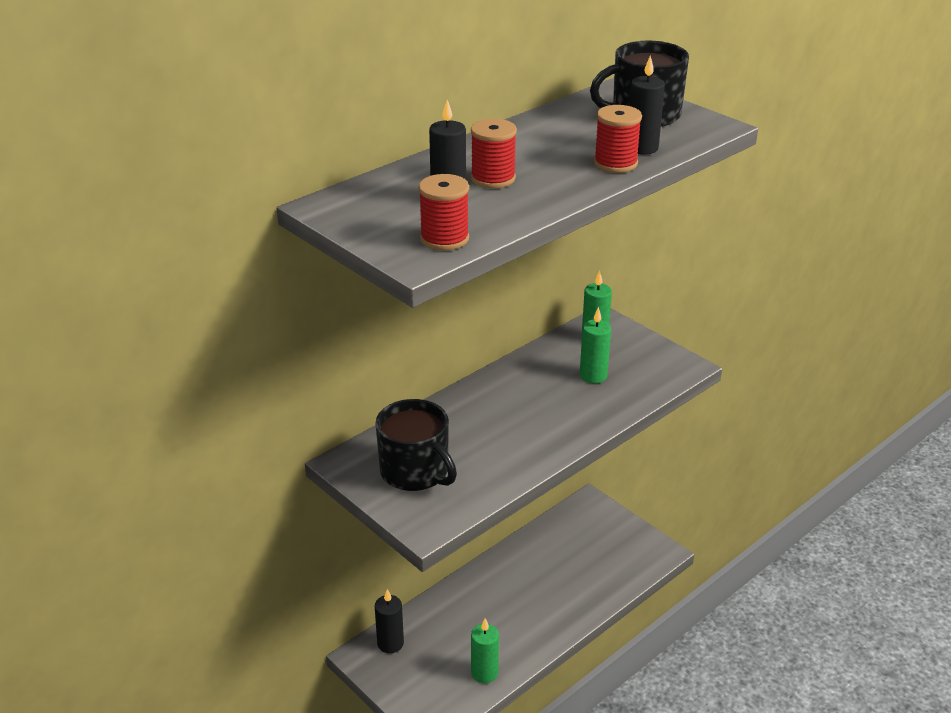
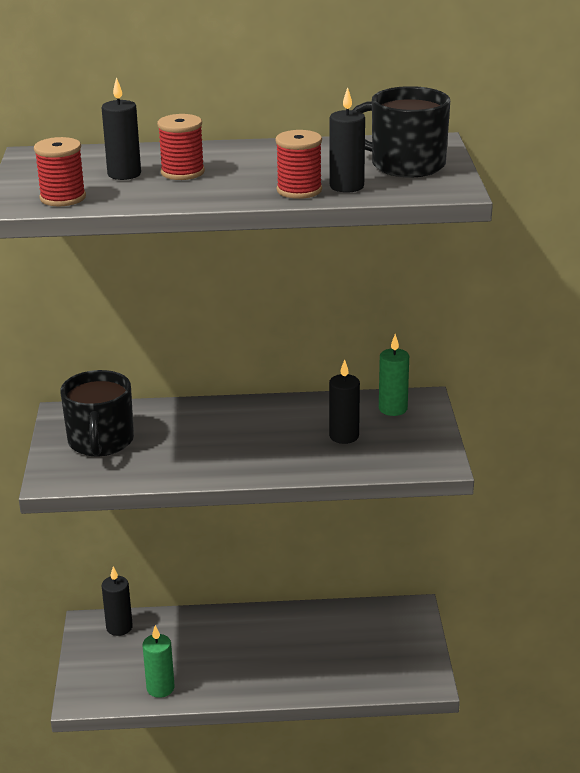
camera: 40 degrees right, 5 degrees down
green candle [580,307,611,384] -> black candle [329,359,360,444]

